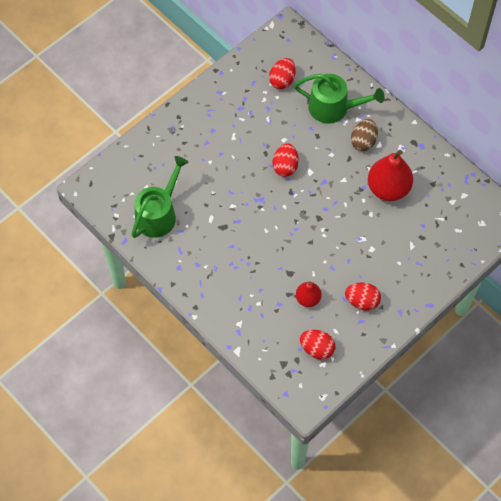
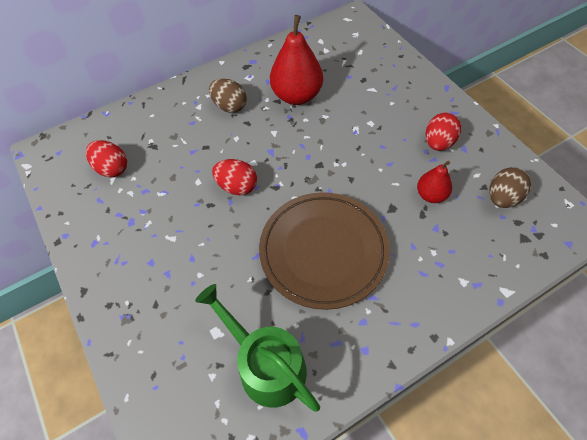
camera: 75 degrees left, 5 degrees down
green watering can [294,74,385,124] -> none
red egg [300,330,335,359] -> brown egg [489,167,531,208]
none -> brown plate [259,192,390,310]

